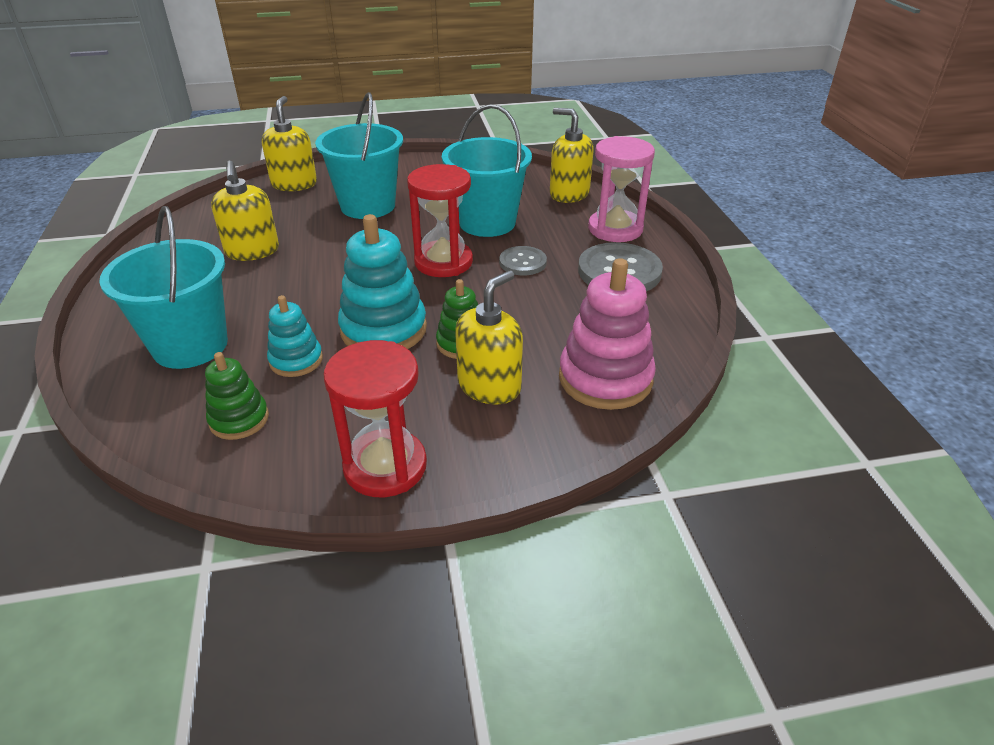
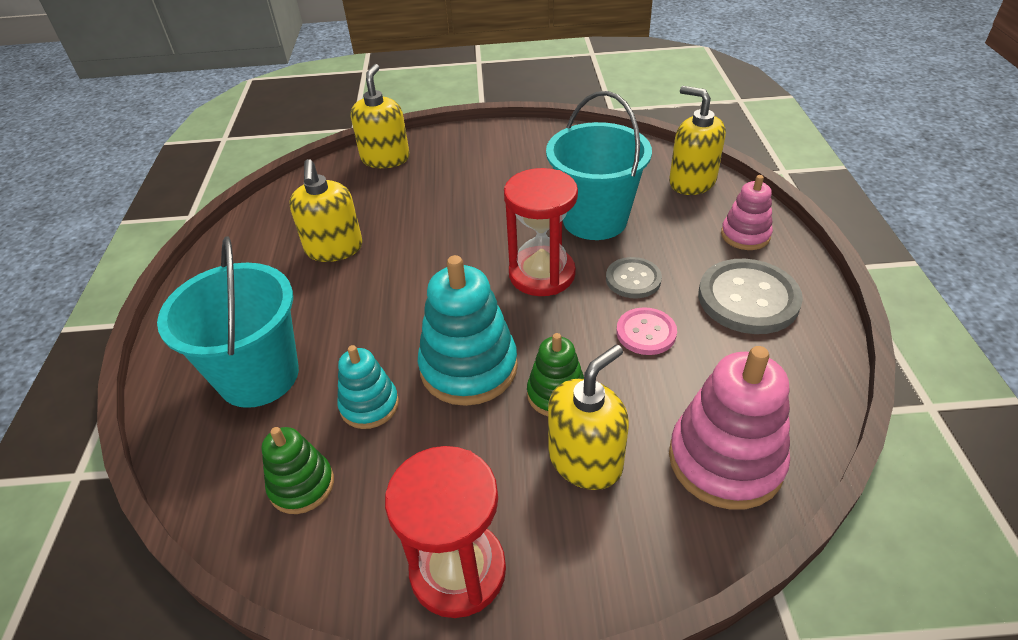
camera: 10 degrees right, 5 degrees up
turquoise bucket [315,92,403,219] -> none
pink hourglass [588,136,655,242] -> pink stacking toy [721,175,773,250]
none -> pink button [616,307,677,355]

